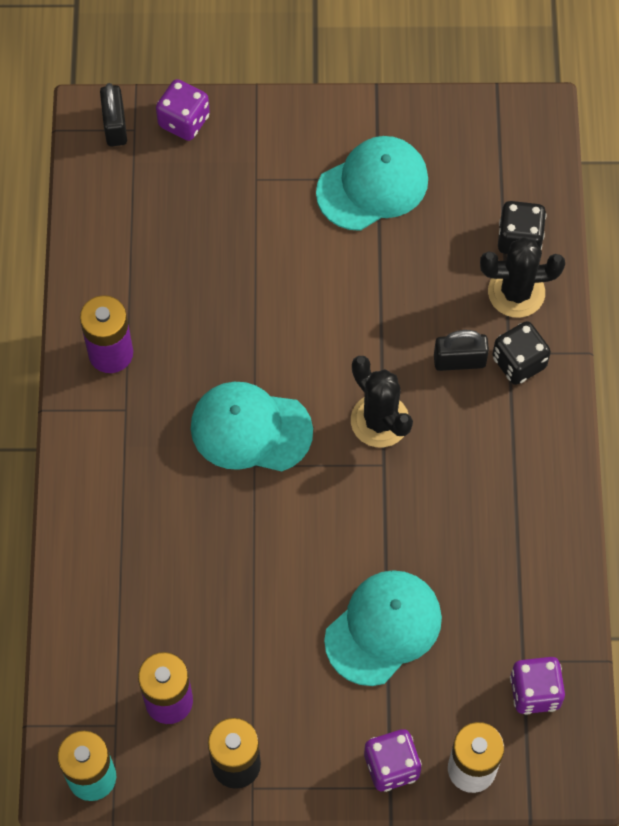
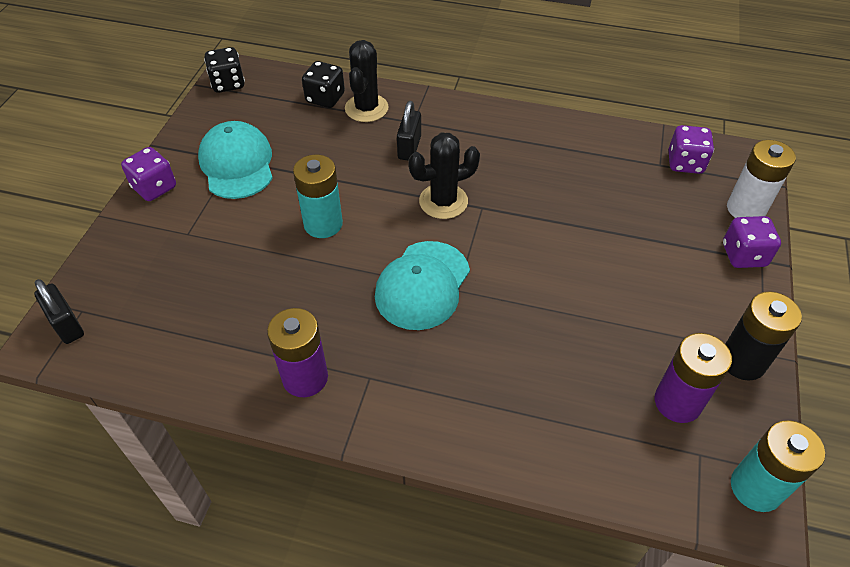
camera: 75 degrees left, 15 degrees down
black padlock [100,83,127,147] -> black padlock turned 45 degrees clockwise [34,279,84,344]
purple dice [156,79,210,141] -> purple dice moved to [121,147,176,201]
turquoise cap [324,570,442,686] -> none
black dice [492,321,551,385] -> black dice moved to [204,47,245,93]
none -> turquoise battery [293,155,343,238]

